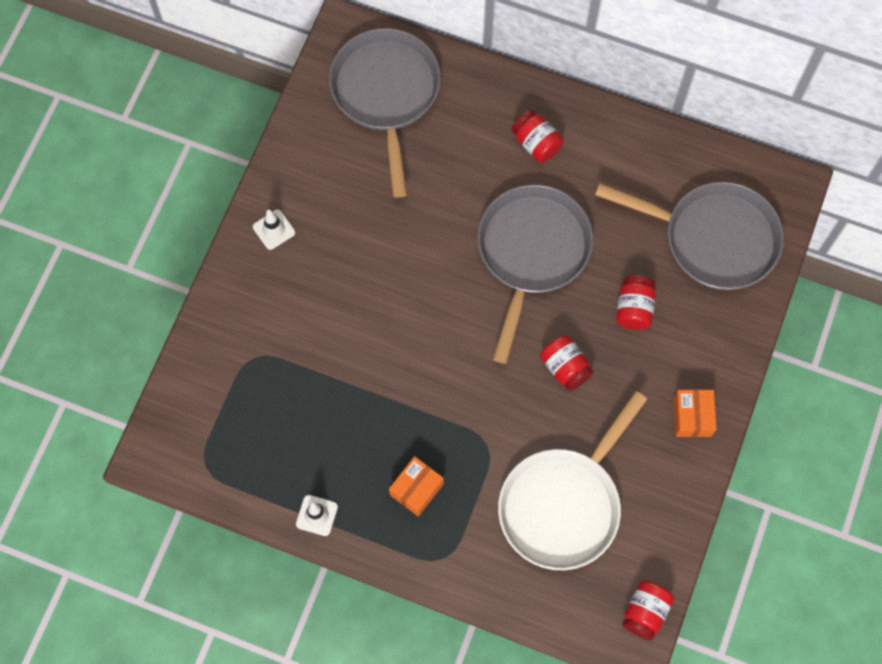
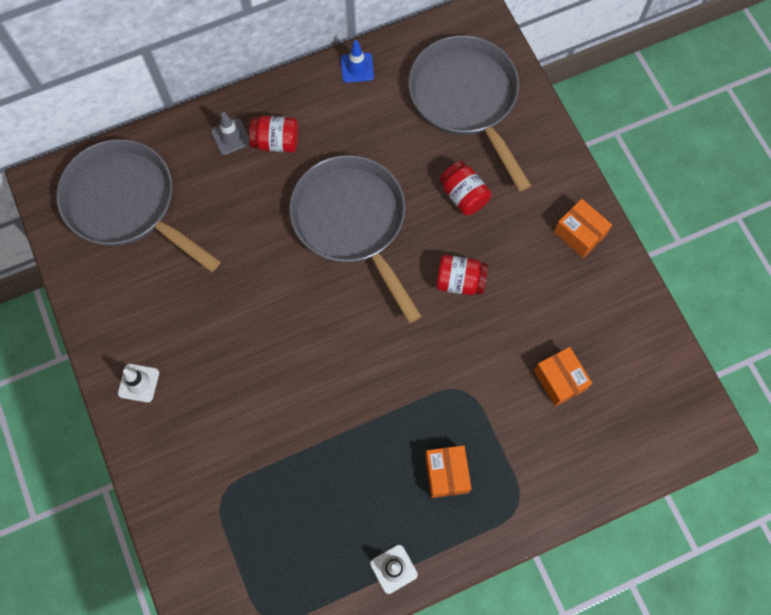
camera: 45 degrees left, 0 degrees up
white pan [498,391,647,570] -> orange box [534,347,592,406]
grey pan [595,182,784,290] -> grey pan turned 90 degrees counterclockwise [408,35,531,191]
red jar [622,580,674,640] -> none
none -> grey traffic cone [211,112,250,155]
none -> blue traffic cone [341,40,374,83]

